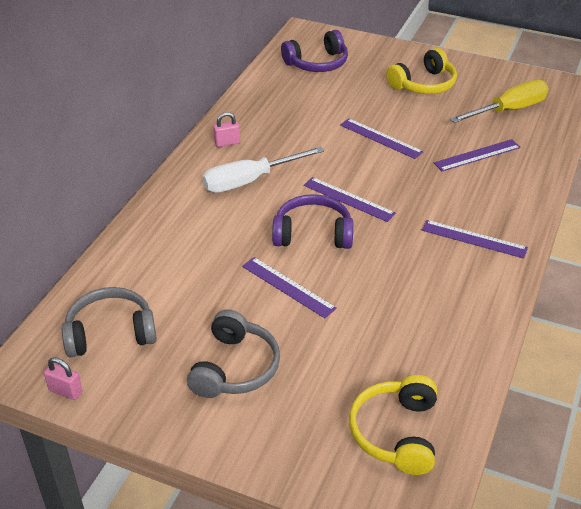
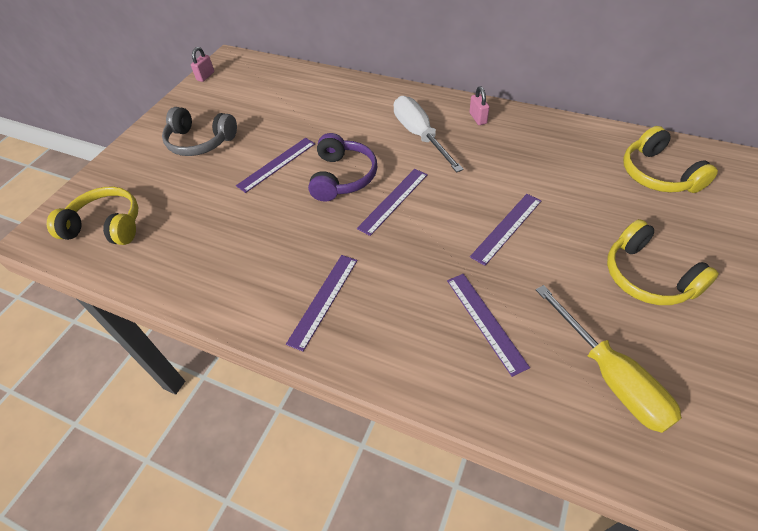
camera: 95 degrees right, 10 degrees up
grey headphones [62,287,157,357] -> none
purple headphones [281,30,348,72] -> yellow headphones [623,126,718,193]

